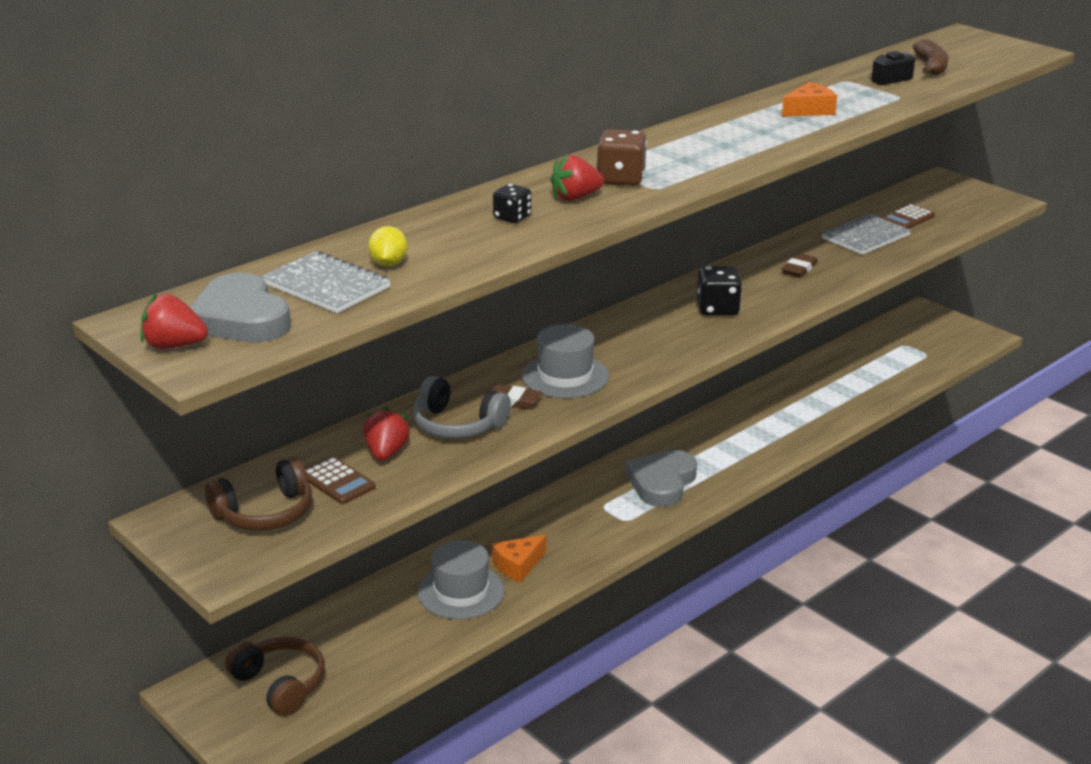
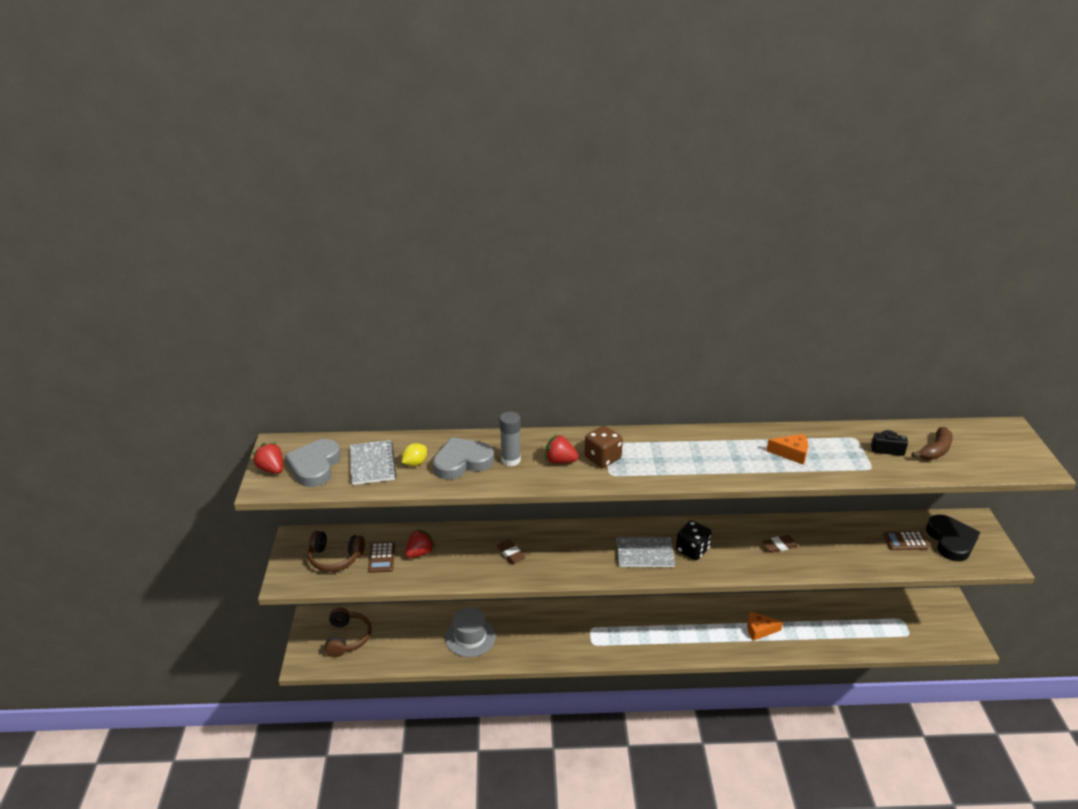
camera: 40 degrees right, 5 degrees up
grey headphones [413,376,511,438] -> none
orange cheese [492,535,546,582] -> orange cheese moved to [747,611,783,641]
black dice [493,184,531,223] -> grey glue stick [499,411,521,466]
grey hat [522,324,609,398] -> none
grey heart [625,450,697,507] -> grey heart moved to [433,437,494,480]
grey notebook [822,214,911,255] -> grey notebook moved to [616,536,675,567]
none -> black heart [926,515,980,561]

